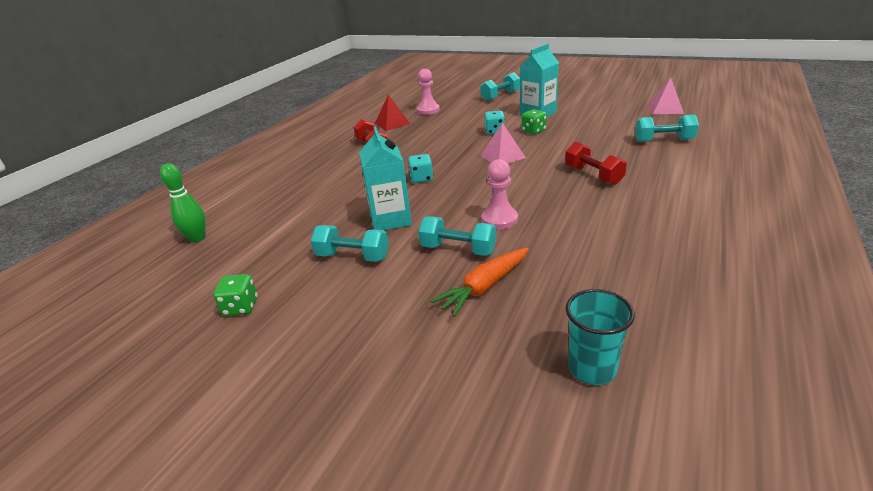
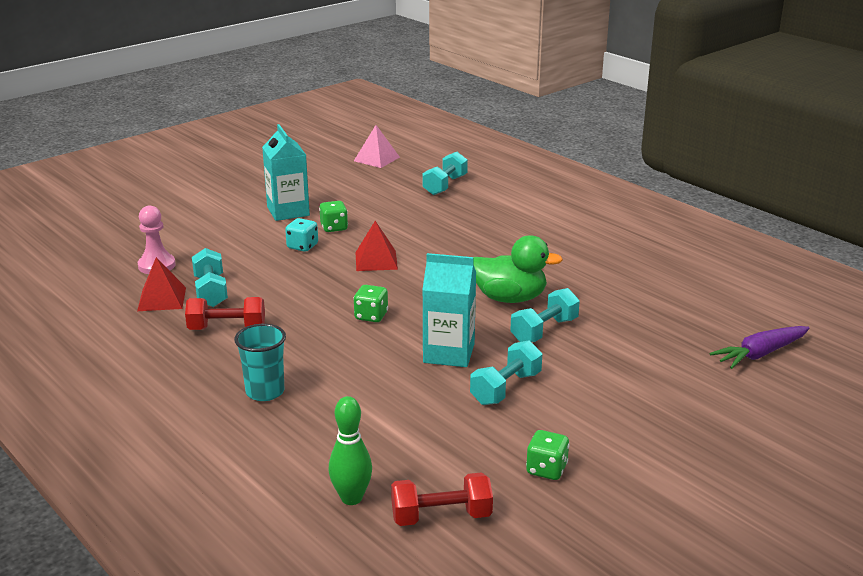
camera: 70 degrees left, 5 degrees down
turquoise dice [408,154,433,183] -> green dice [354,285,388,322]
orange carrot [431,248,529,317] -> none
turquoise dumbbell [480,72,520,101] -> turquoise dumbbell moved to [192,248,228,307]
pink pyramid [480,122,526,164] -> red pyramid [356,221,398,271]
pink pawn [482,159,518,229] -> green duck [473,235,563,303]
red dumbbell [565,141,627,185] -> red dumbbell moved to [391,472,493,526]
turquoise cup [566,289,635,385] -> turquoise cup moved to [234,324,286,401]
none -> purple carrot [709,326,810,369]

